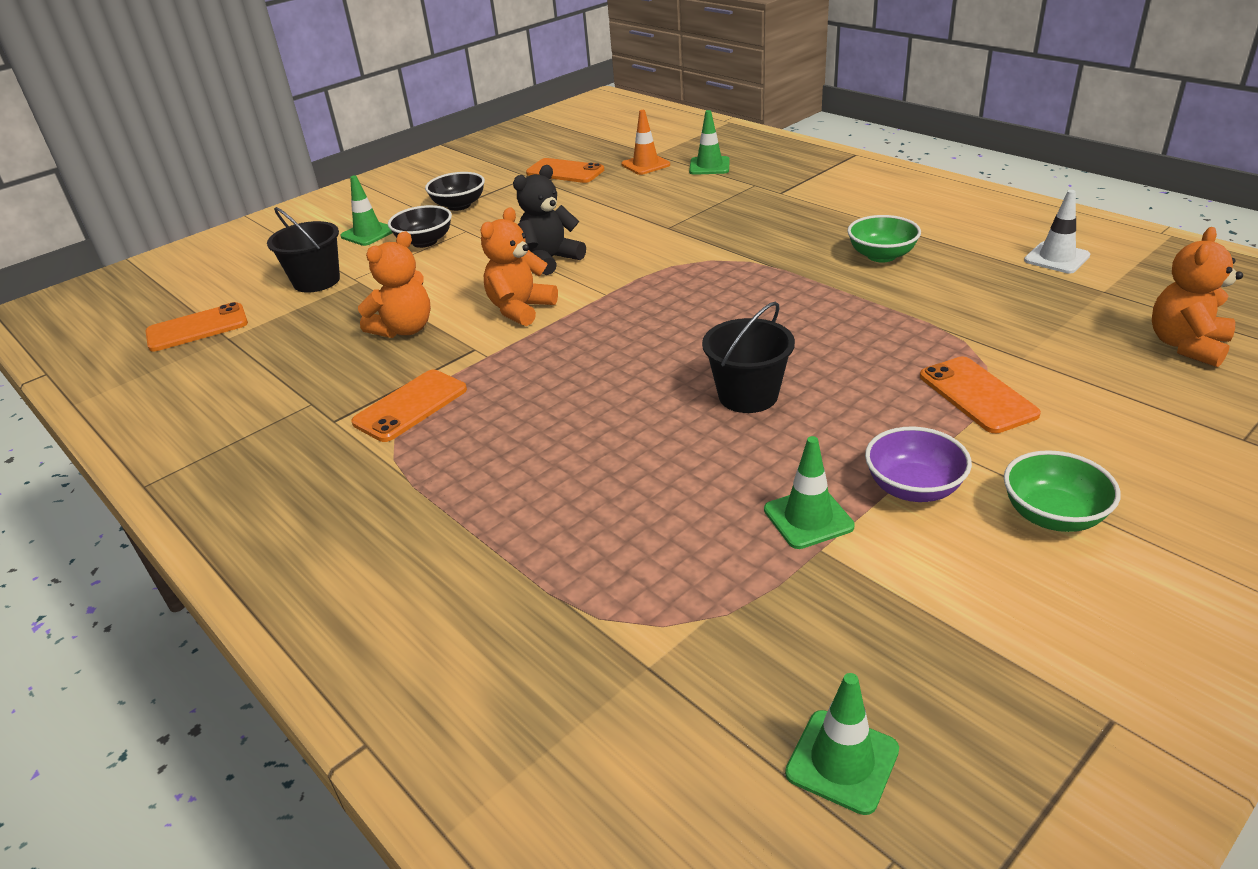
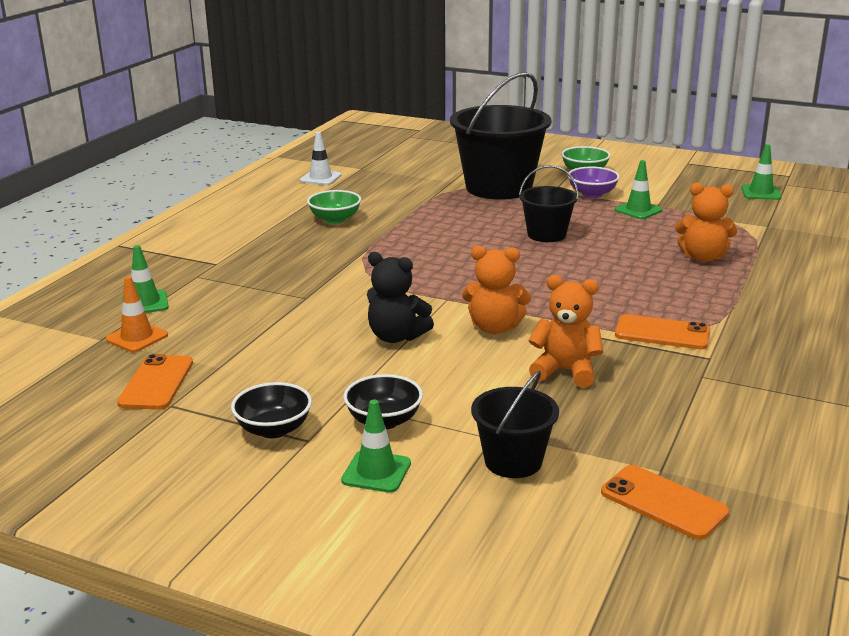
camera: 115 degrees left, 10 degrees down
orange phone [920,357,1041,433] -> black bucket [450,72,551,200]
orange teddy bear [1152,227,1243,367] -> orange teddy bear moved to [675,183,737,262]

